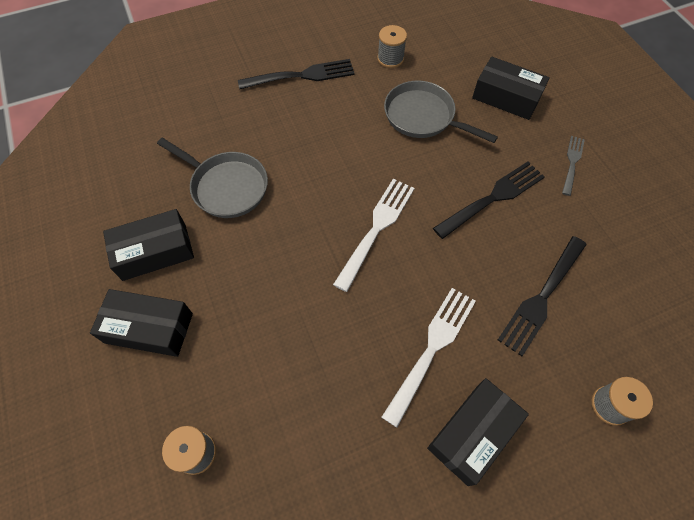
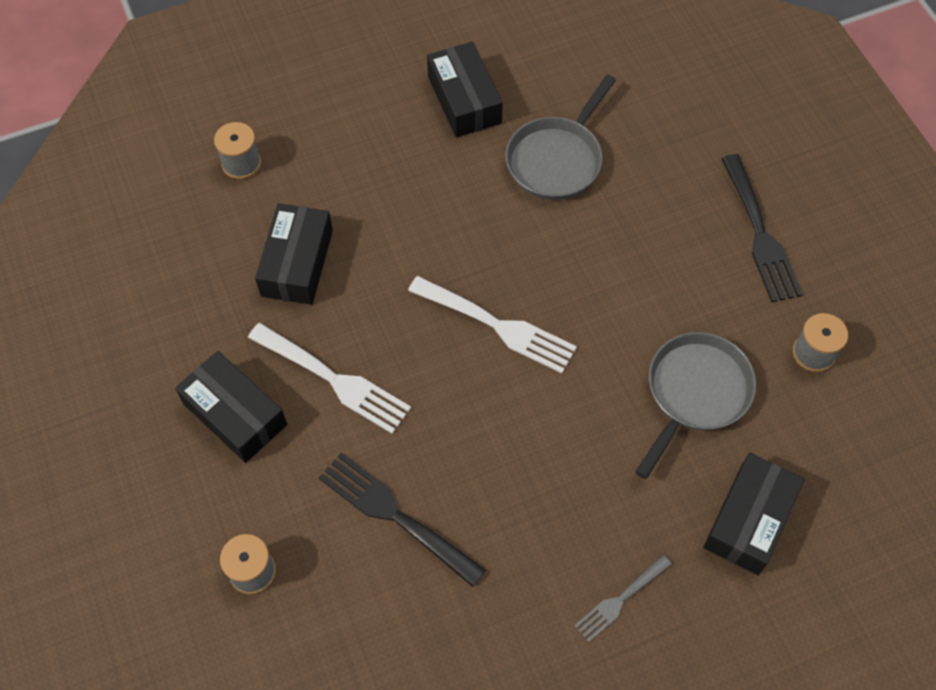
camera: 90 degrees right, 0 degrees up
black box [90,289,193,357] -> black box moved to [255,203,333,305]
black fork [433,162,545,239] -> none
grey fork [562,136,585,196] -> grey fork turned 120 degrees clockwise [574,555,672,642]

